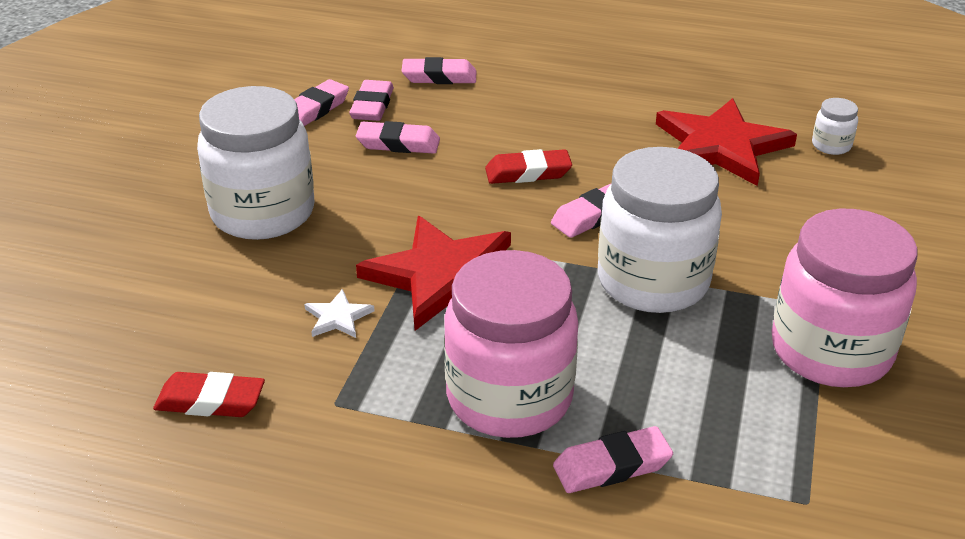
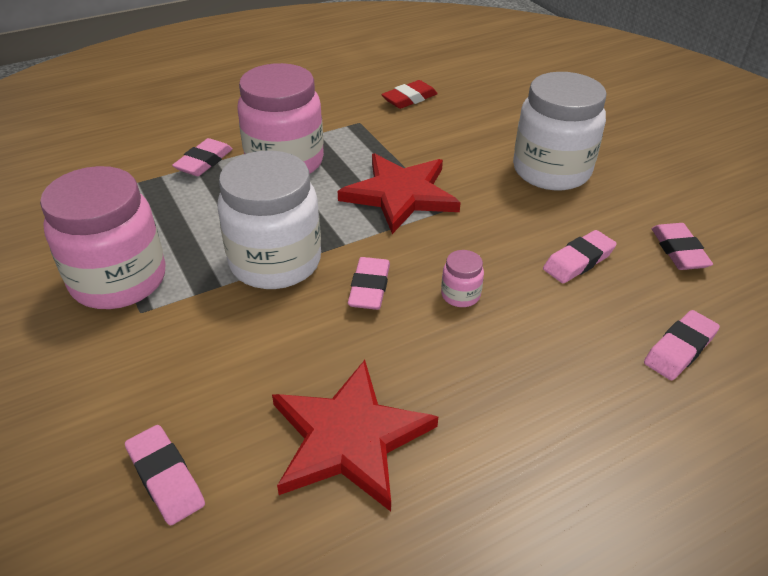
camera: 135 degrees right, 5 degrees up
white star [304,289,375,338] -> none
pink eraser [349,80,394,121] -> pink eraser moved to [125,425,205,525]
red eraser [485,149,572,184] -> pink jar [441,250,484,307]
white jar [812,98,858,155] -> none

